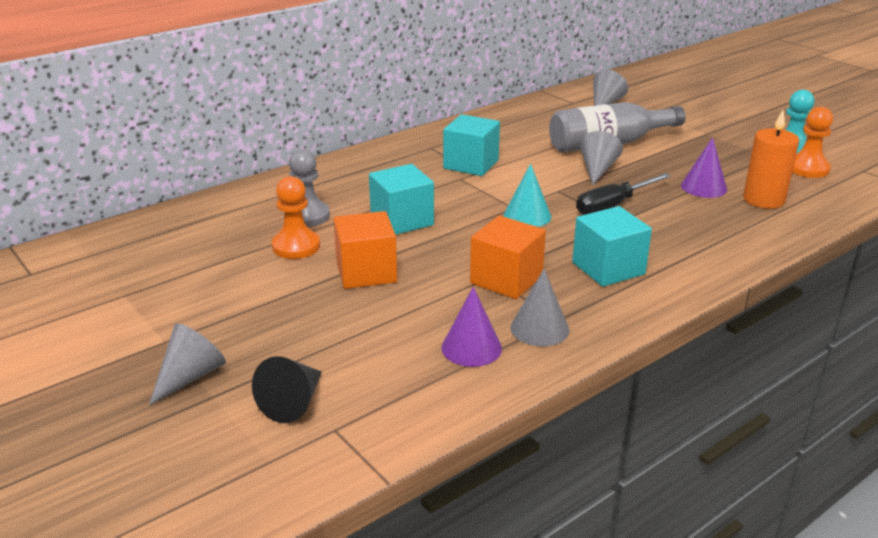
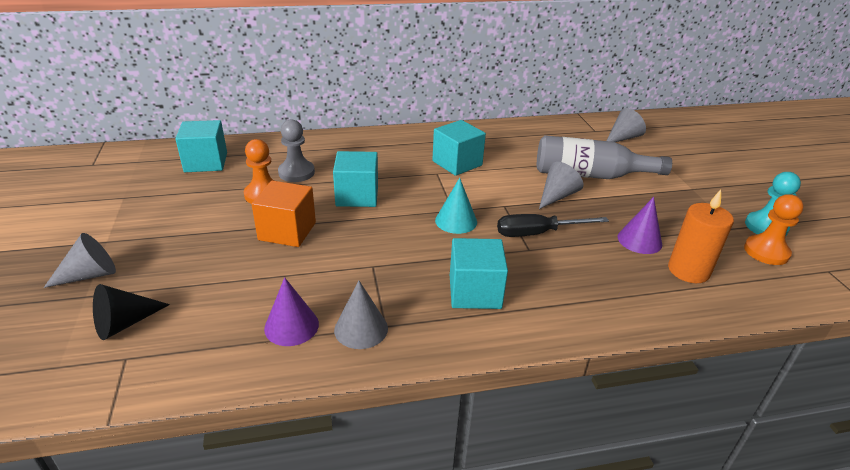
camera: 25 degrees right, 5 degrees up
orange cube [470,216,546,299] -> none
none -> turquoise cube [175,120,227,172]

